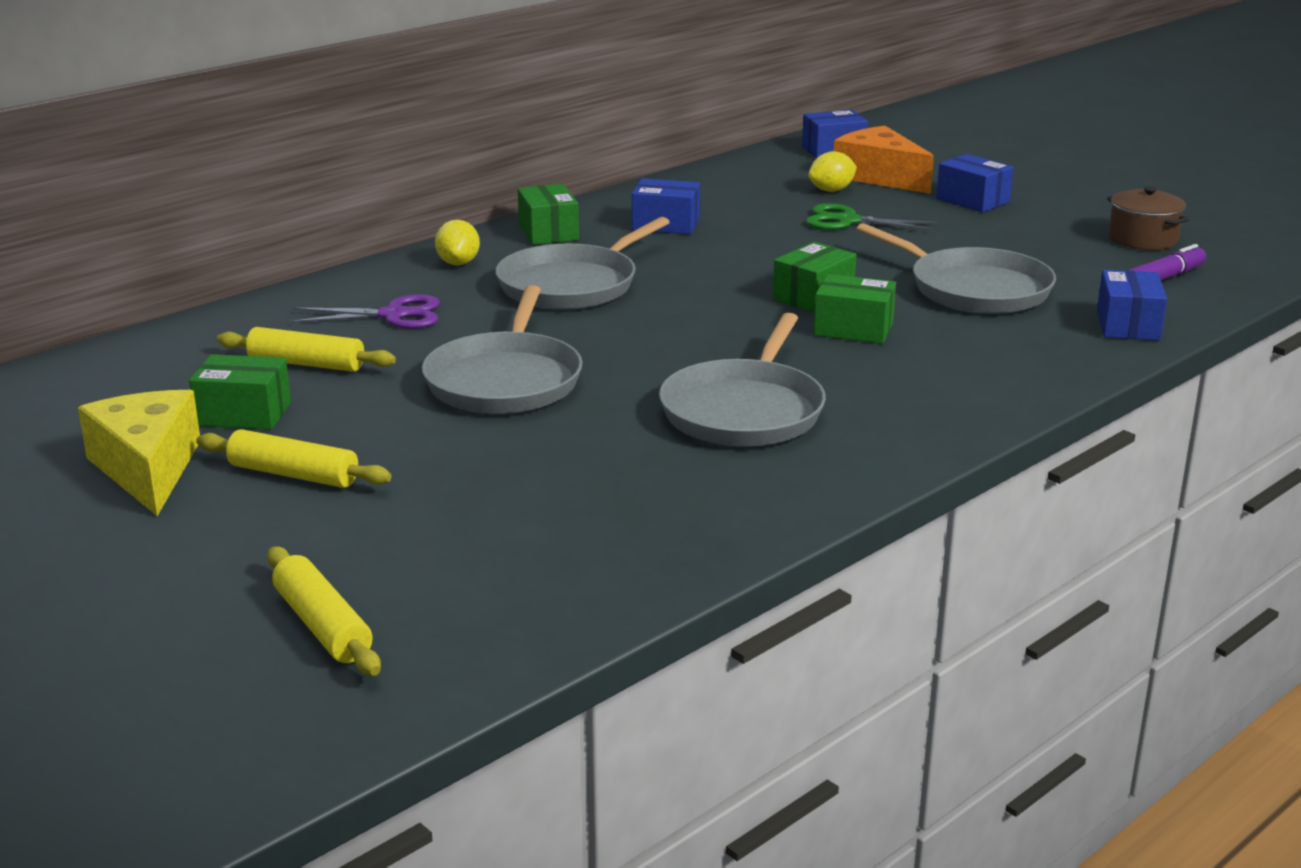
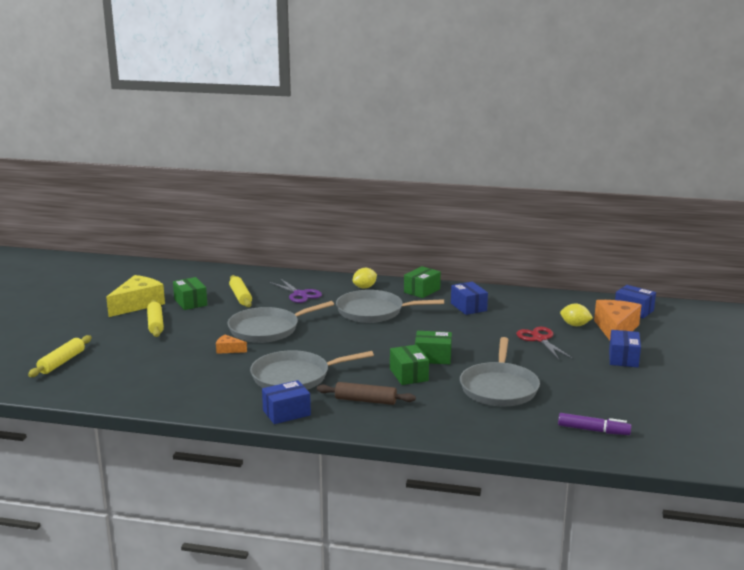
camera: 55 degrees right, 5 degrees down
green scissors [806,203,937,230] -> red scissors [516,327,572,359]
blue box [1097,270,1167,341] -> blue box moved to [262,380,311,424]
brown pot [1107,186,1189,250] -> none
none -> orange cheese [216,335,247,354]
none -> brown rolling pin [317,382,416,405]

